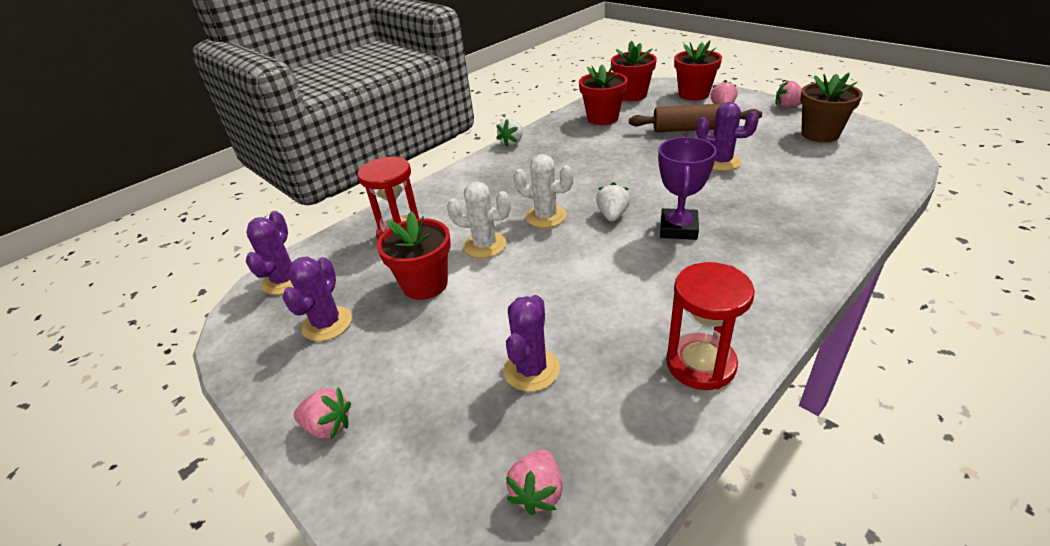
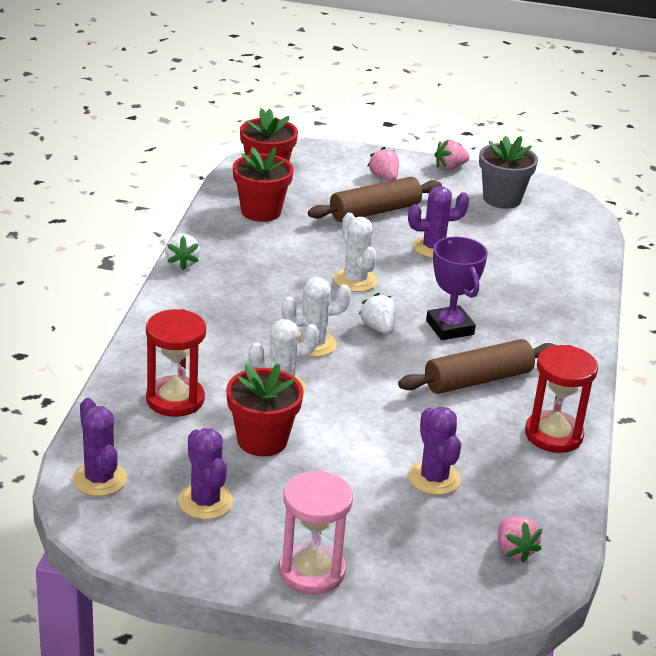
camera: 40 degrees left, 5 degrees down
pink strawberry [294,387,351,439] -> pink hourglass [279,471,353,594]
red flower pot [674,40,722,100] -> none
brown flower pot [800,73,863,142] -> grey flower pot [479,136,538,209]
none -> white cactus [334,213,377,292]
none -> brown rolling pin [398,339,555,394]

